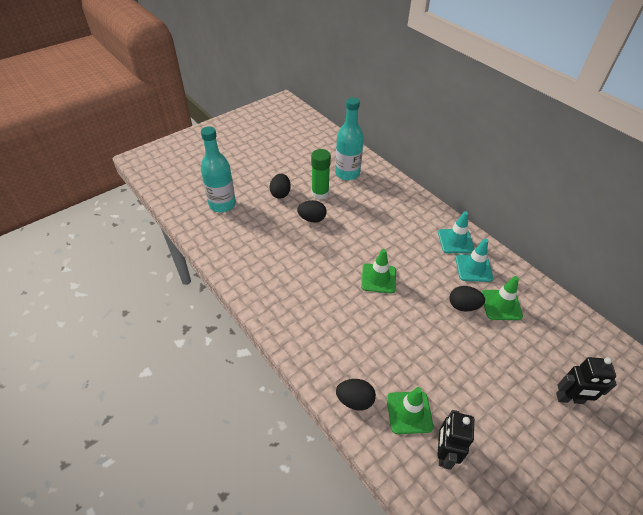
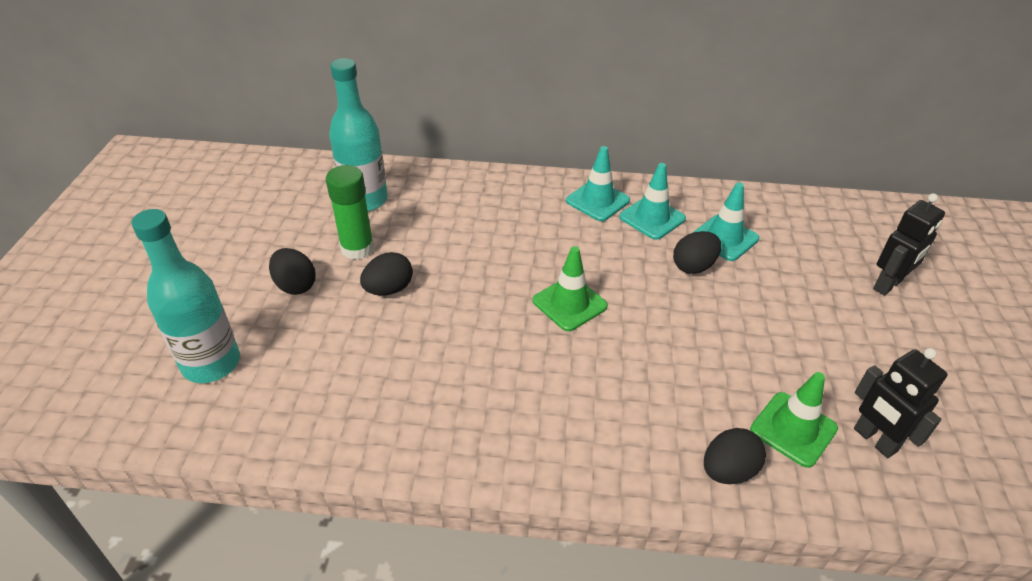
camera: 45 degrees left, 5 degrees down
green traffic cone [481,276,523,320] -> turquoise traffic cone [693,183,759,261]

